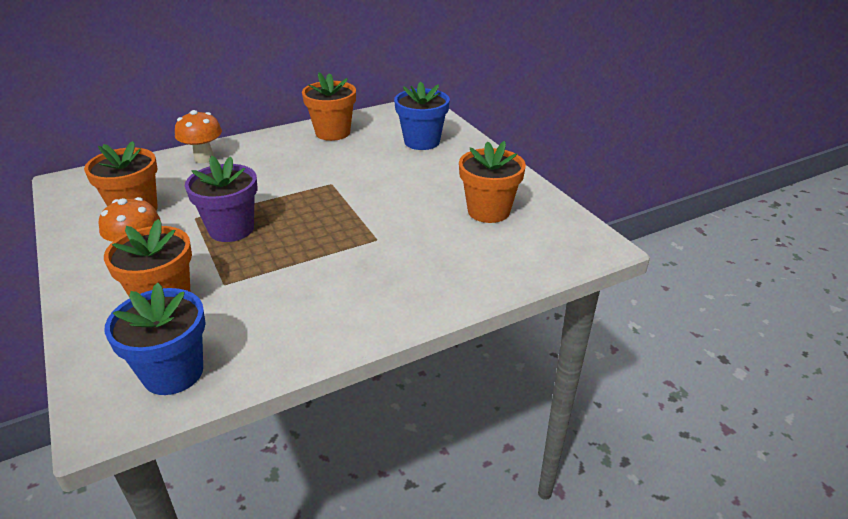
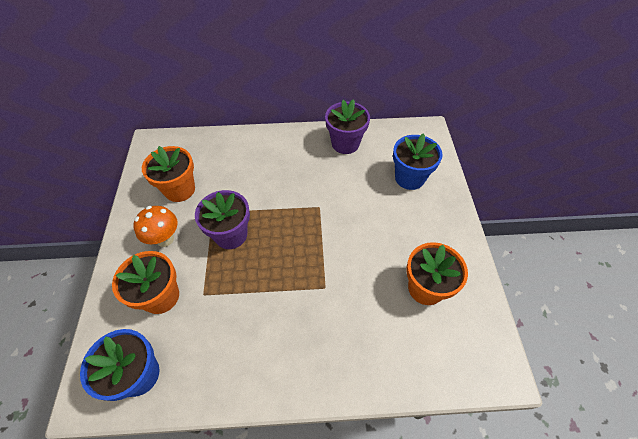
camera: 25 degrees right, 20 degrees up
orange mushroom [175,110,222,163] -> none
orange flower pot [302,72,356,141] -> purple flower pot [325,100,370,154]

